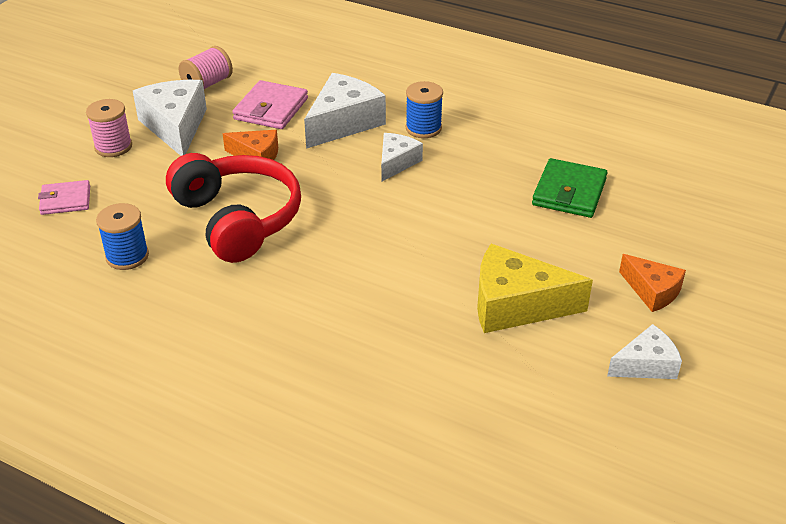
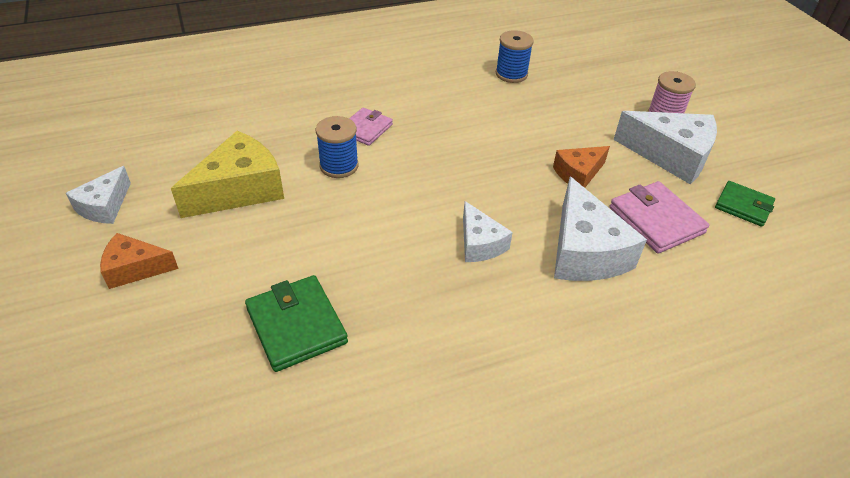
camera: 130 degrees right, 5 degrees up
pink wallet [38,180,90,215] -> pink wallet moved to [349,107,393,146]
red headphones [166,153,301,263] -> none
pink spool [179,46,233,89] -> green wallet [715,181,775,227]
blue spool [406,81,443,138] -> blue spool moved to [316,116,359,178]

